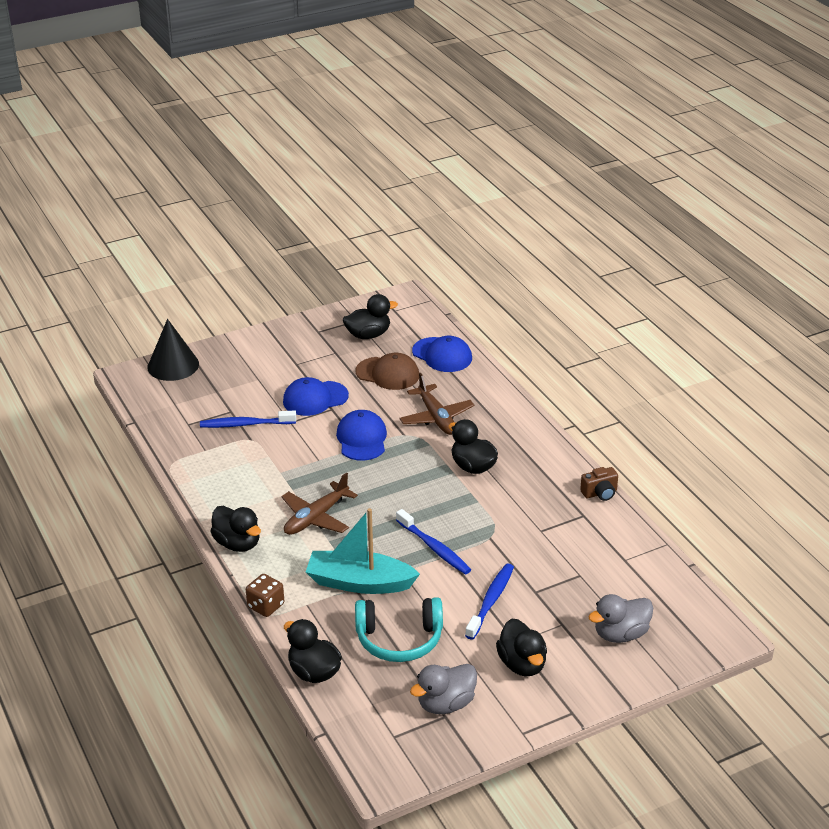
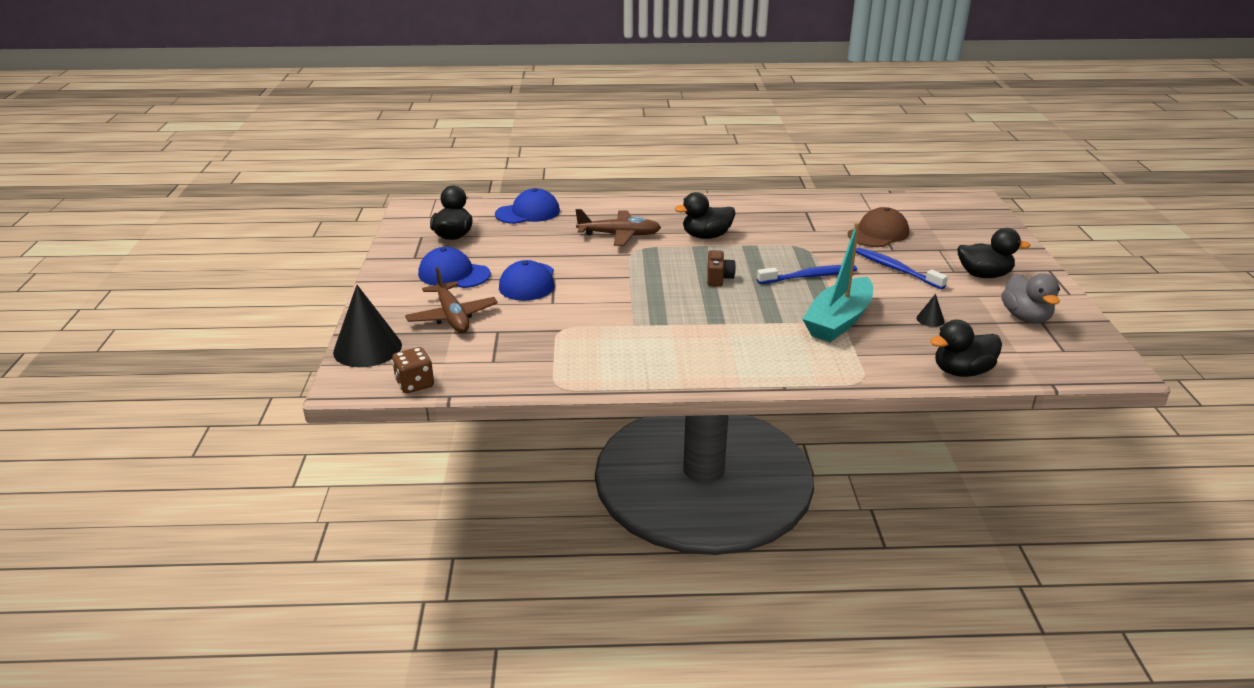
camera: 65 degrees left, 5 degrees down
blue toothbrush [200,410,296,428] -> none
black duck [210,506,261,552] -> none
brown dice [246,574,284,617] -> brown dice moved to [392,347,434,393]
brown plane [281,473,358,535] -> brown plane moved to [405,267,498,333]
blue cap [336,410,387,461] -> blue cap moved to [418,247,491,288]
turquoise headphones [355,597,443,662] -> black cone [916,294,945,327]
brown cap [356,353,419,390] -> brown cap moved to [848,207,909,247]
brown camera [580,467,618,501] -> brown camera moved to [707,250,736,287]
grey duck [589,594,653,643] -> none

